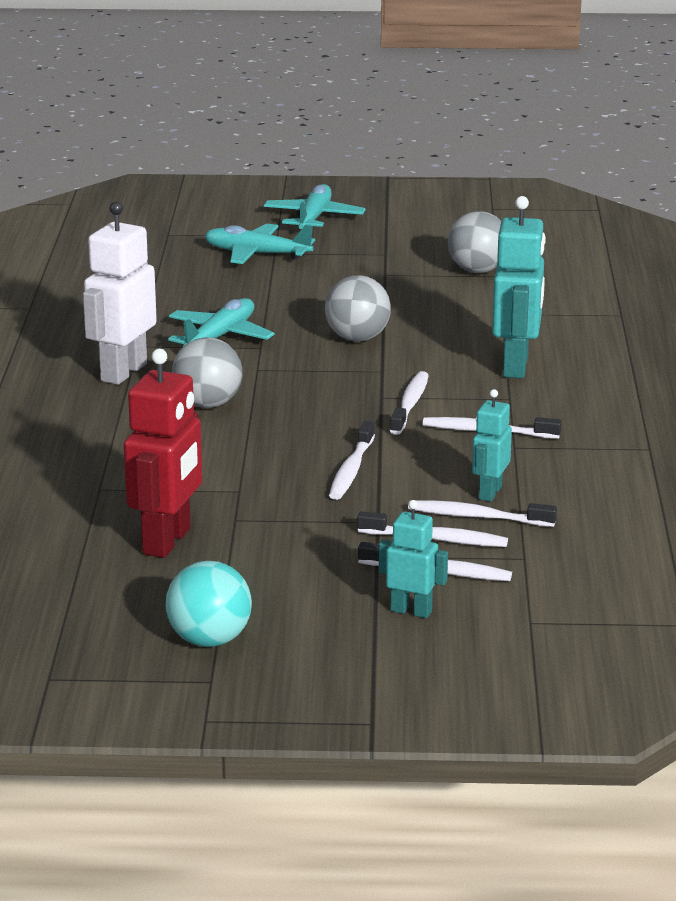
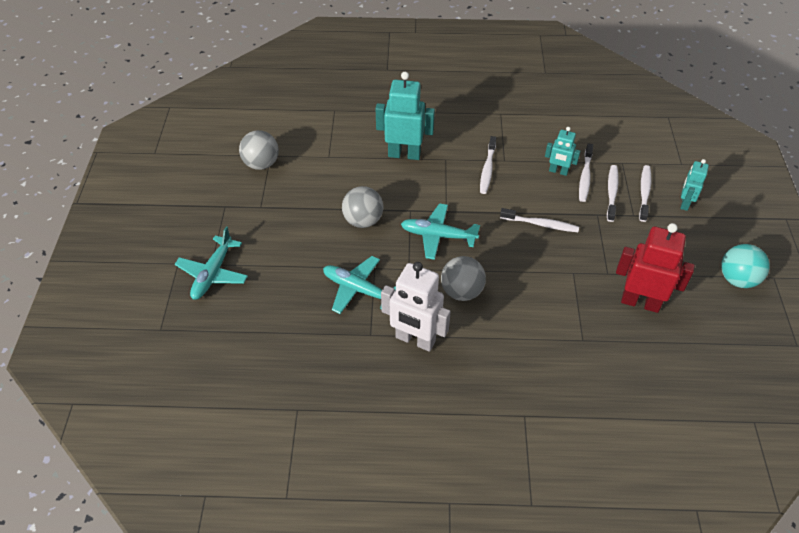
camera: 90 degrees left, 25 degrees up
turquoise plane [264,184,366,229] -> turquoise plane moved to [401,203,480,260]
white toothbrush [390,371,429,435] -> none

